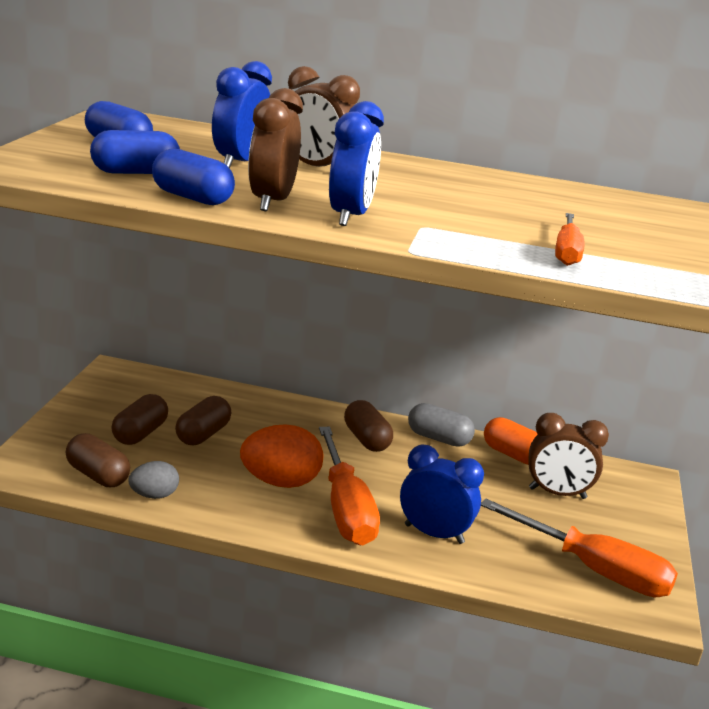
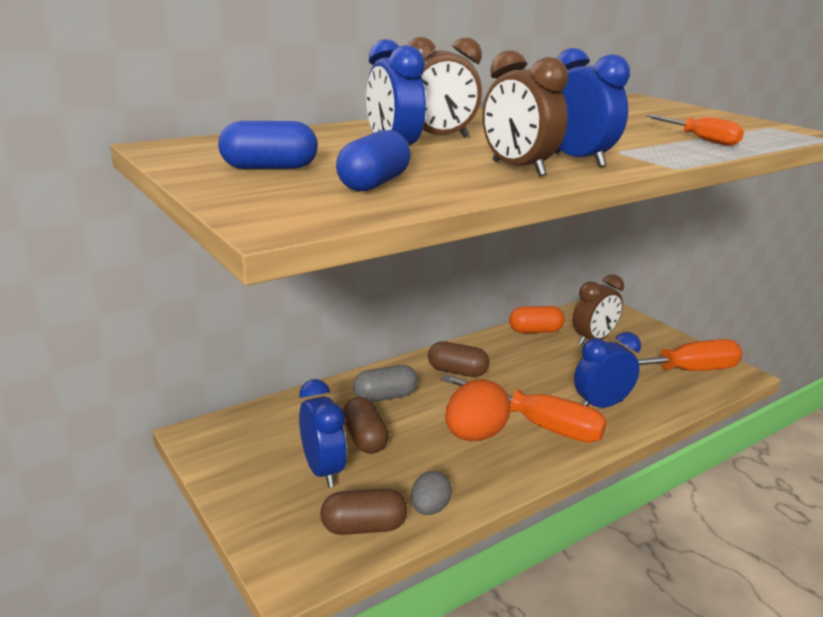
camera: 45 degrees left, 0 degrees up
brown capsule [111,394,168,445] -> blue clock [299,379,347,488]
blue capsule [152,149,235,205] -> none
grey capsule [408,403,475,447] -> grey capsule moved to [353,365,418,402]

